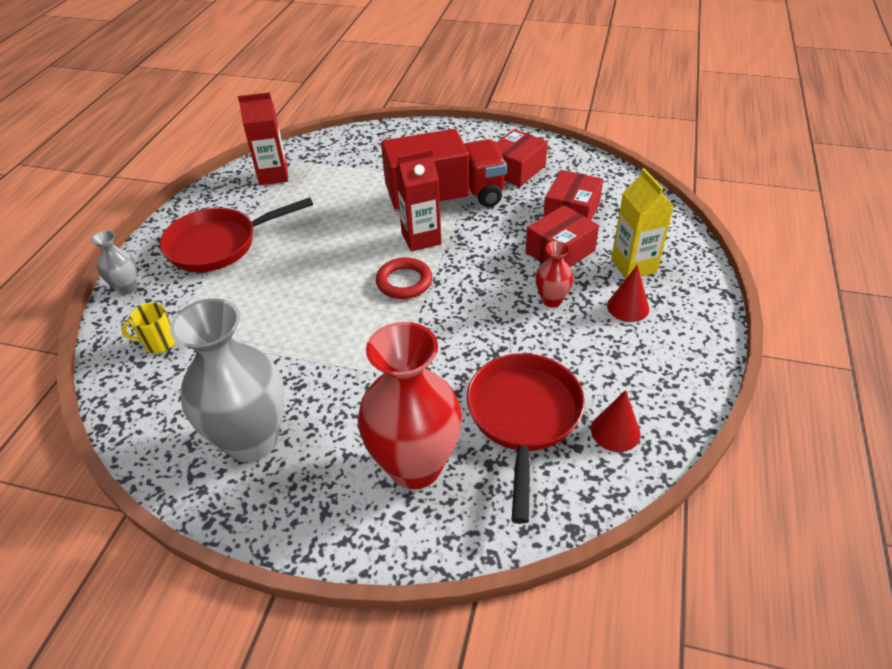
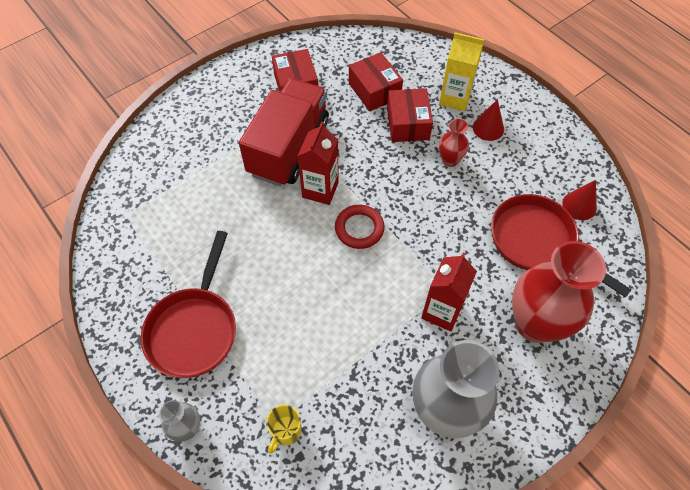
camera: 55 degrees left, 15 degrees up
red carton [238,92,288,185] -> red carton moved to [421,253,477,331]

